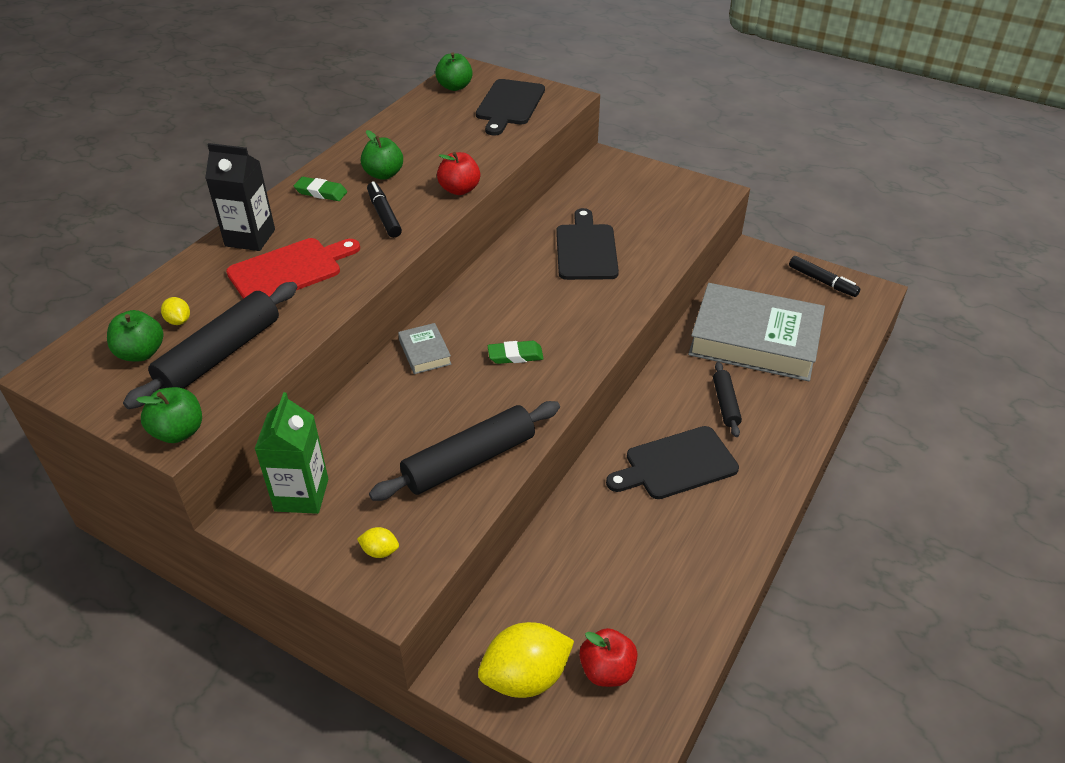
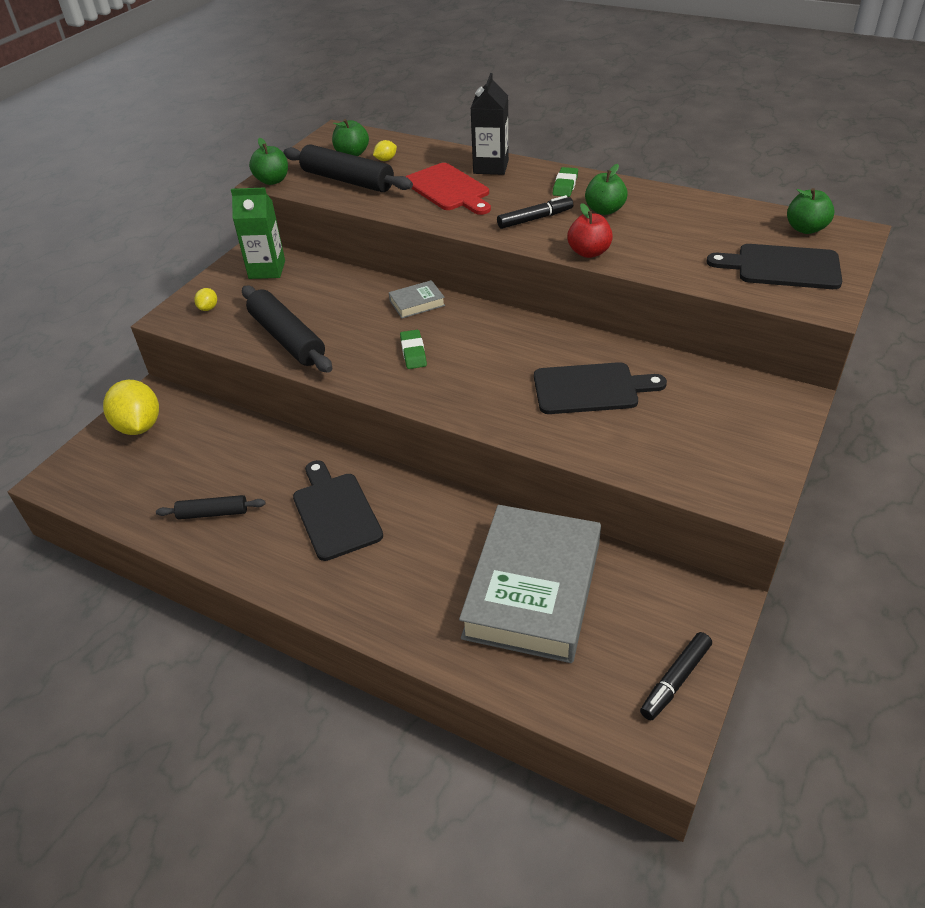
camera: 90 degrees right, 0 degrees up
red apple [579,628,638,687] -> none
black rolling pin [713,362,742,437] -> black rolling pin moved to [156,495,266,520]

